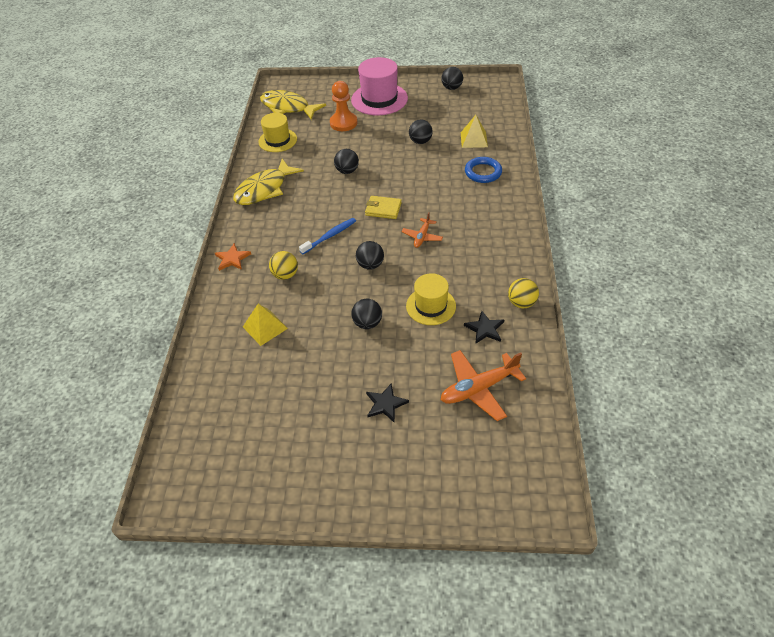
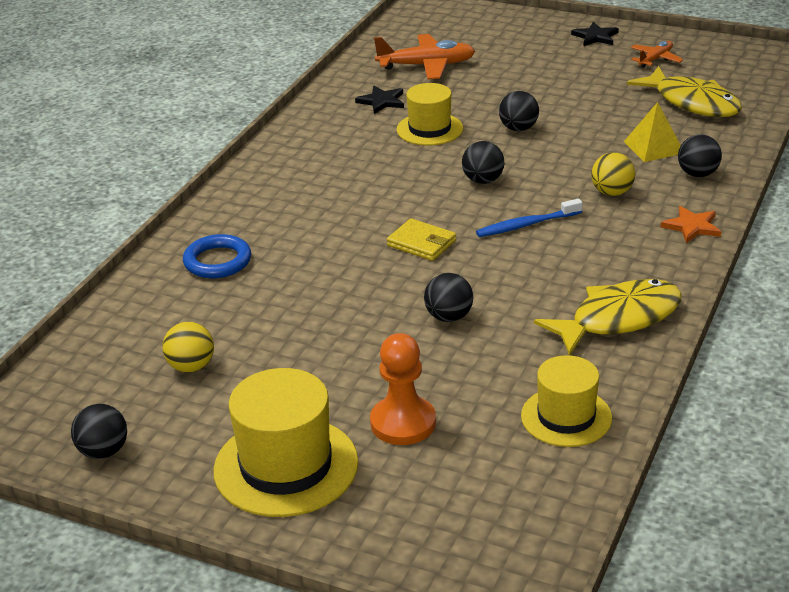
camera: 160 degrees left, 15 degrees down
yellow fish [260,90,326,120] -> yellow fish moved to [627,66,742,117]
pink hat [351,57,408,115] -> yellow hat [213,368,359,517]
black star [366,383,409,423] -> black star moved to [571,22,619,46]
orange plane [401,212,443,248] -> orange plane moved to [631,41,683,68]
black ball [409,119,433,144] -> black ball moved to [678,134,722,177]
yellow pyramid [461,115,488,148] -> none
yellow ball [508,278,539,308] -> yellow ball moved to [162,321,214,373]

